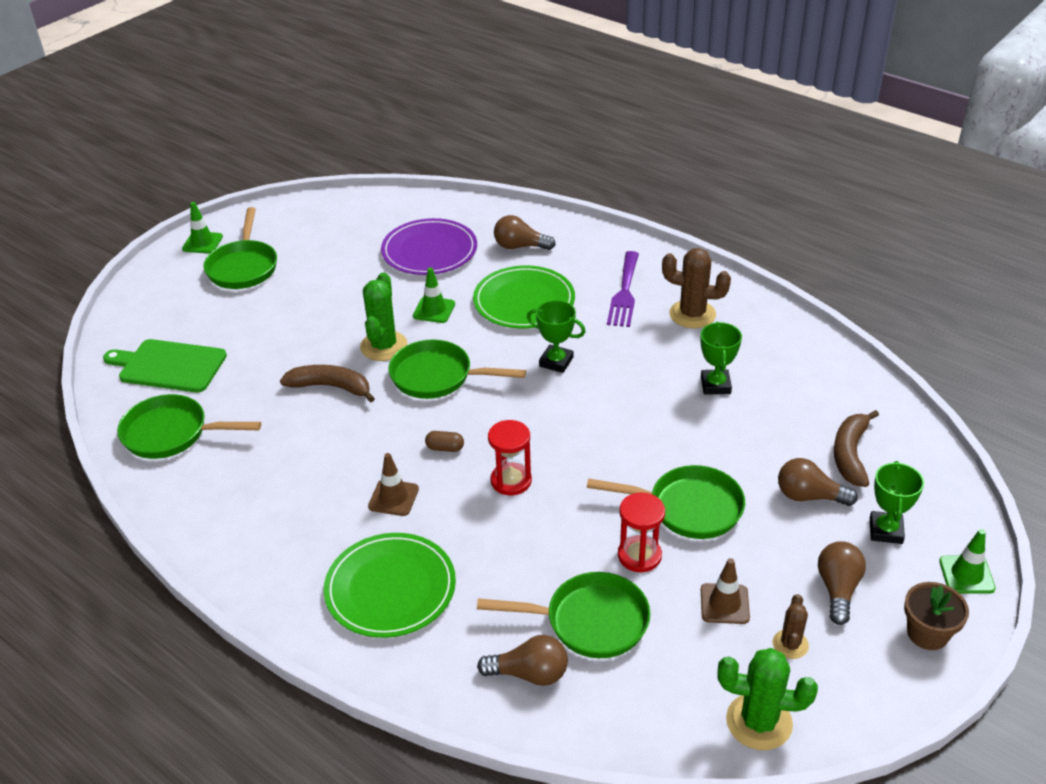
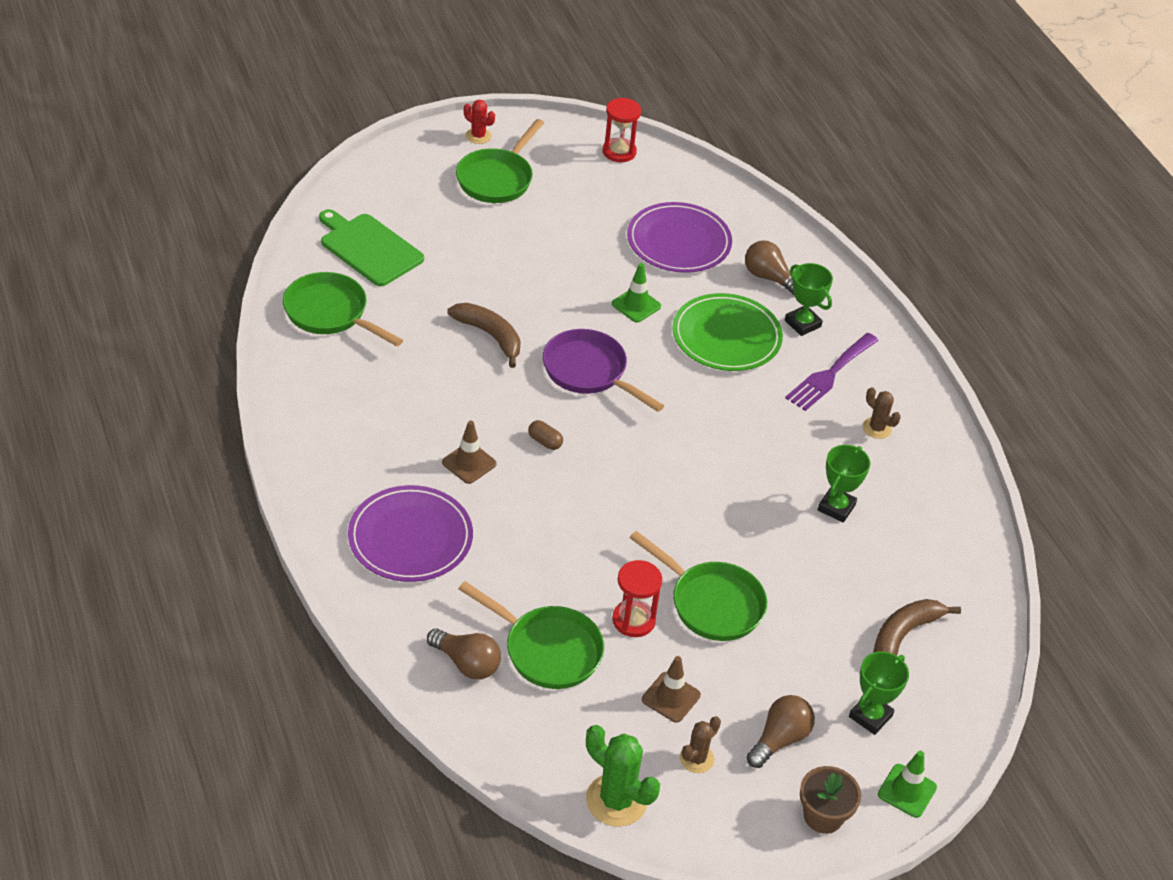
camera: 25 degrees right, 5 degrees up
green traffic cone [182,202,223,254] -> red cactus [464,100,495,144]
green plate [324,533,456,638] -> purple plate [348,485,473,582]
green cactus [360,272,408,361] -> none
green pan [388,340,526,399] -> purple pan [543,329,664,412]
red hourglass [488,420,532,495] -> red hourglass moved to [602,98,641,162]
green trophy [527,300,586,373] -> green trophy moved to [785,263,833,336]
brown cactus [662,248,731,329] -> brown cactus [863,387,901,439], size x0.57
brown light bulb [778,458,858,506] -> none

